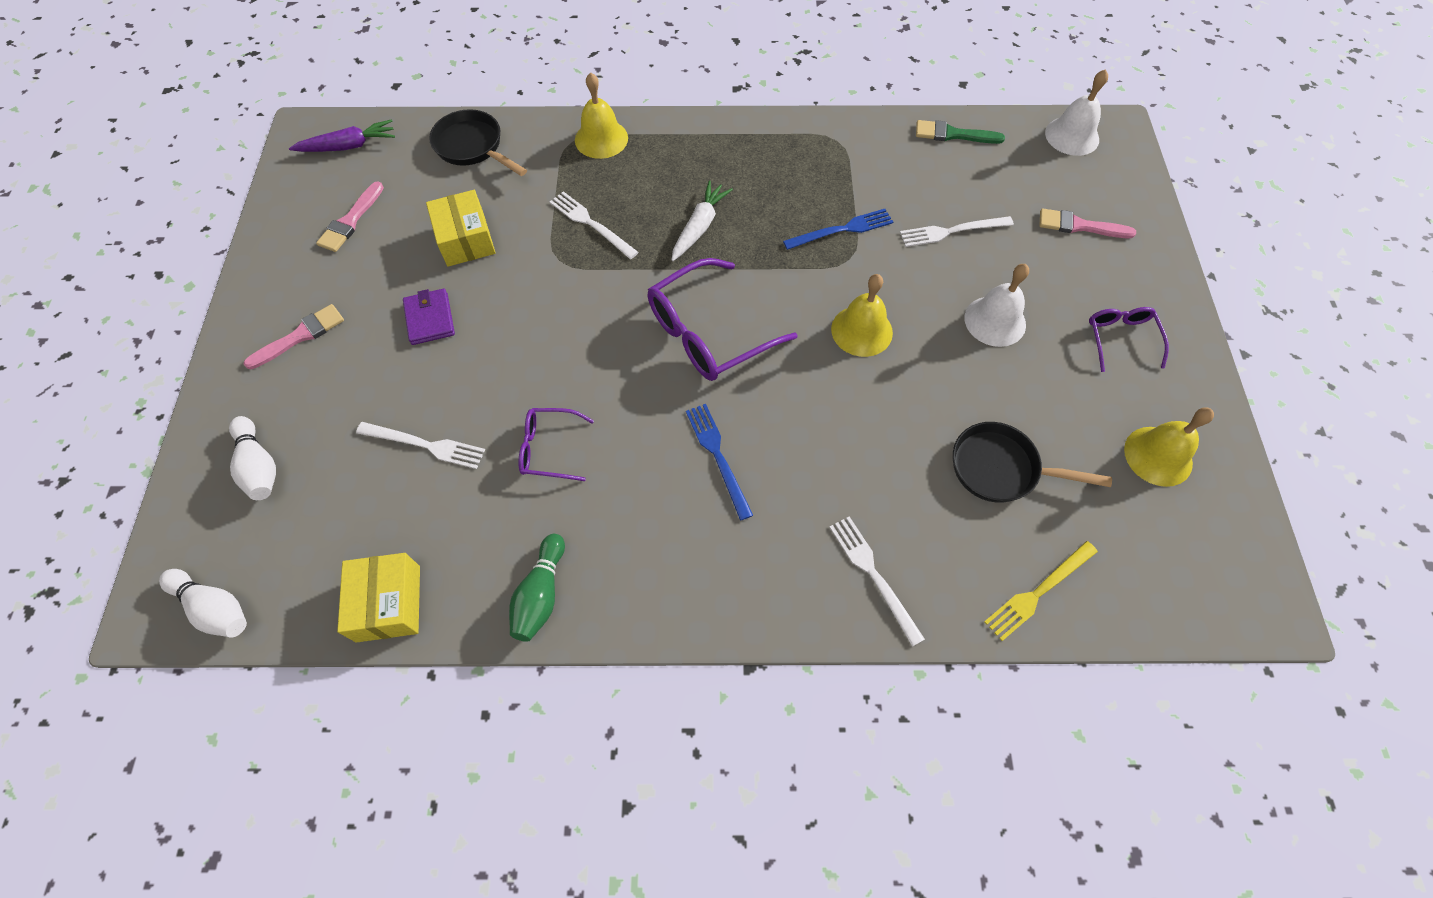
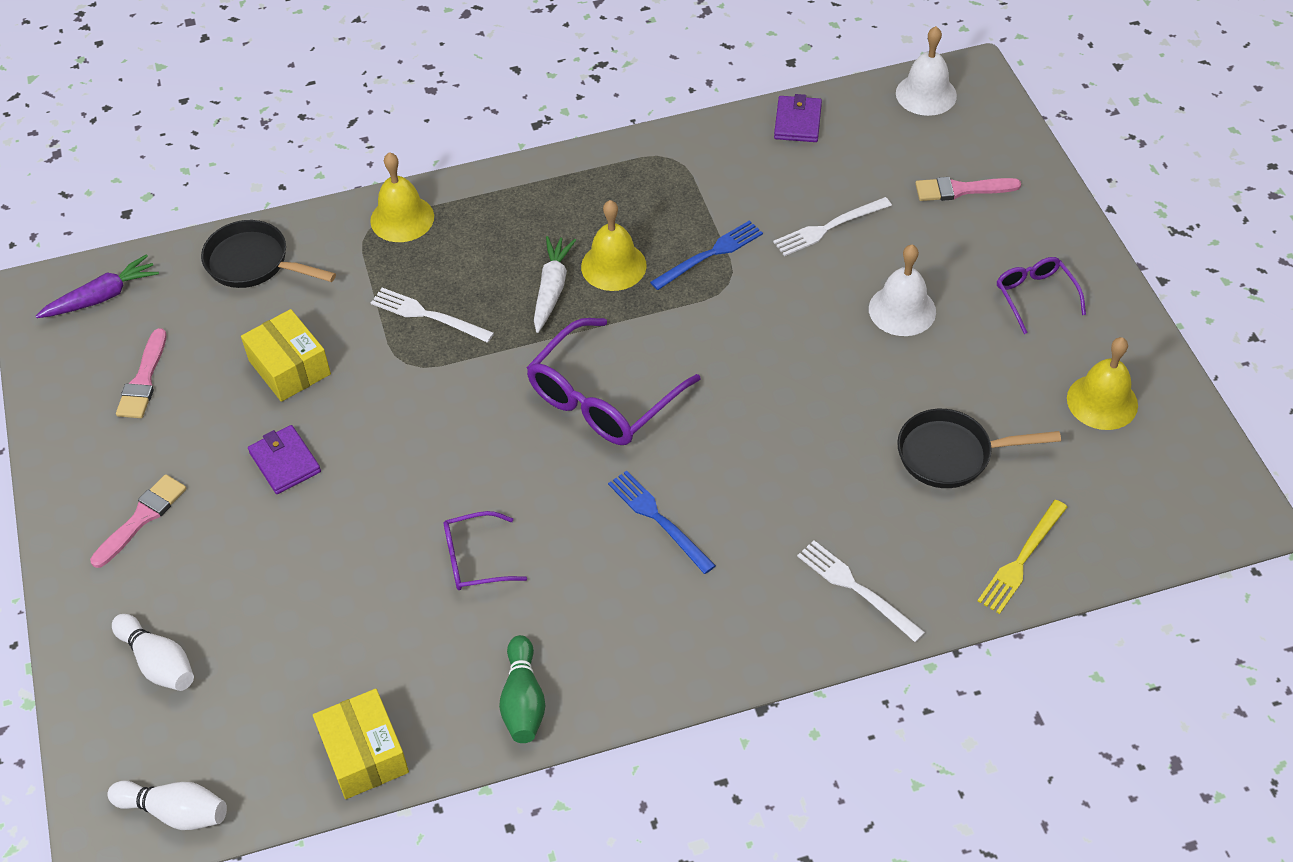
camera: 15 degrees left, 10 degrees down
white fork [356,422,485,469] -> none
yellow bell [831,274,893,357] -> yellow bell moved to [581,200,647,291]
green brush [916,120,1005,144] -> purple wallet [774,94,822,142]

